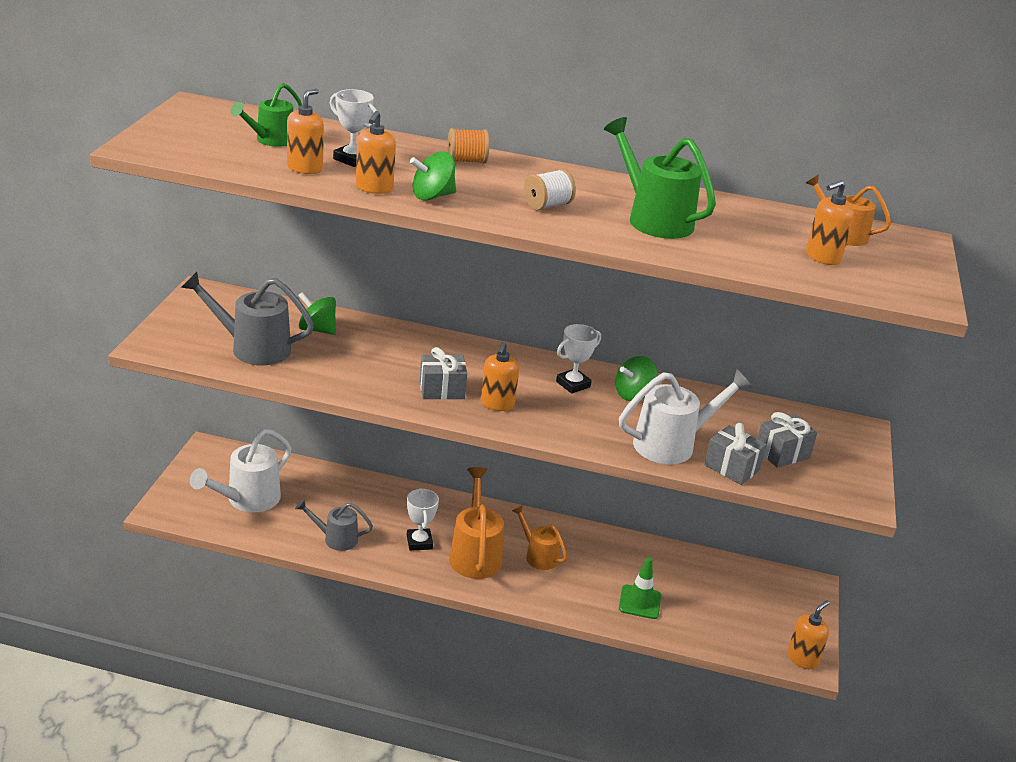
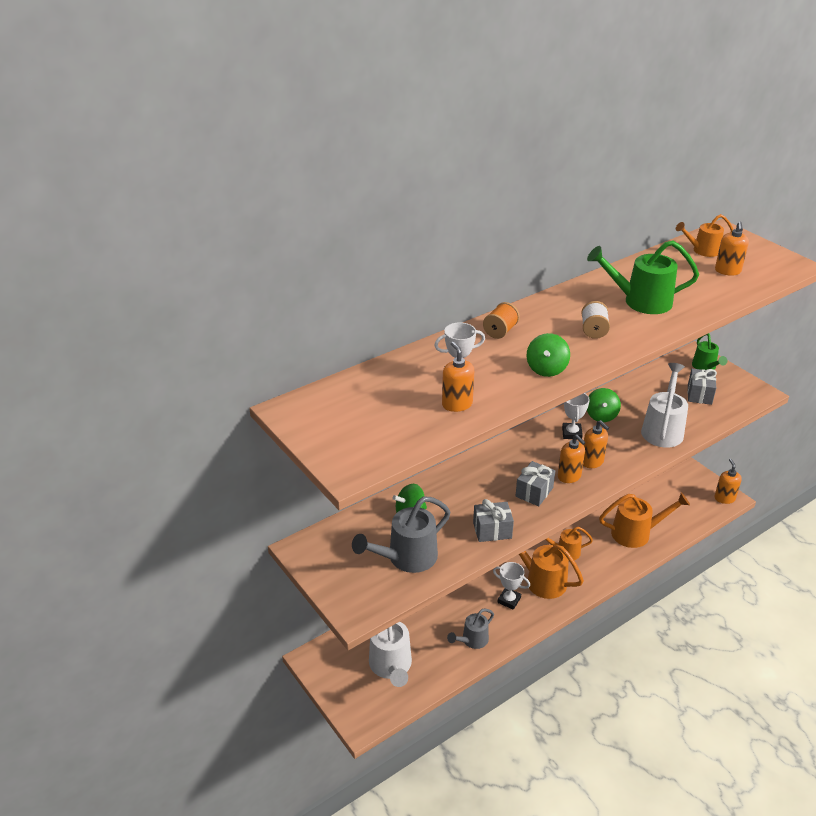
camera: 45 degrees left, 5 degrees up
green watering can [230,83,302,147] -> green watering can moved to [692,333,727,370]
orange soap dispenser [356,111,396,194] -> orange soap dispenser moved to [583,420,609,468]
green traffic cone [619,557,661,619] -> orange watering can [599,493,690,548]
grey gift [704,423,767,485] -> grey gift moved to [473,499,514,542]

